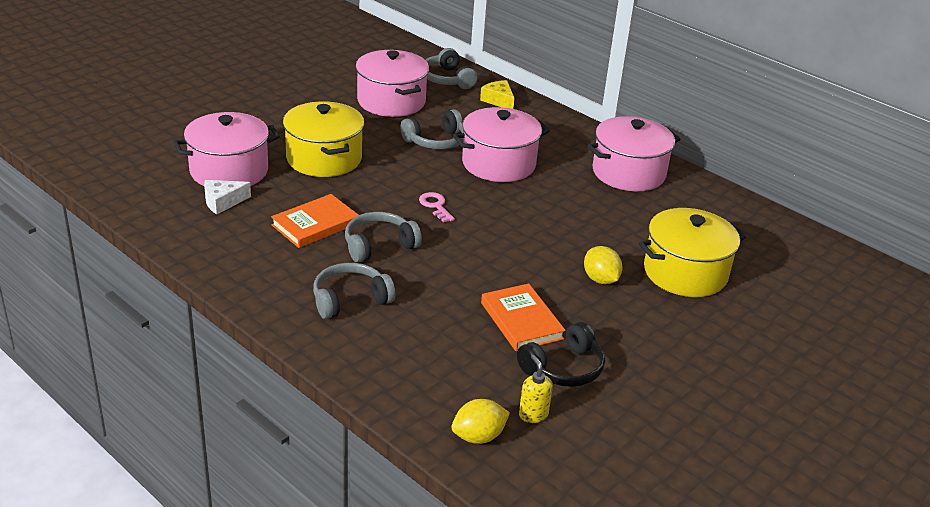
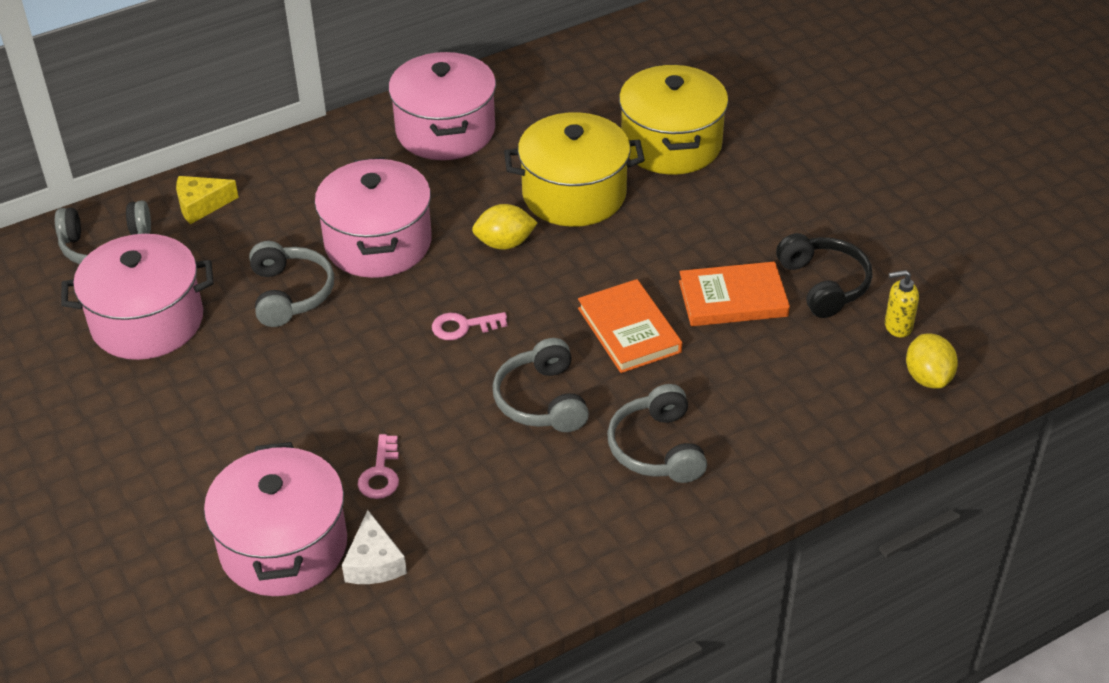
camera: 70 degrees left, 10 degrees up
orange book [271,194,358,248] -> orange book moved to [578,279,682,373]
yellow pot [283,101,364,177] -> yellow pot moved to [504,112,645,227]
yellow lemon [584,246,623,284] -> yellow lemon moved to [472,204,538,250]
none -> pink key [358,434,399,499]

